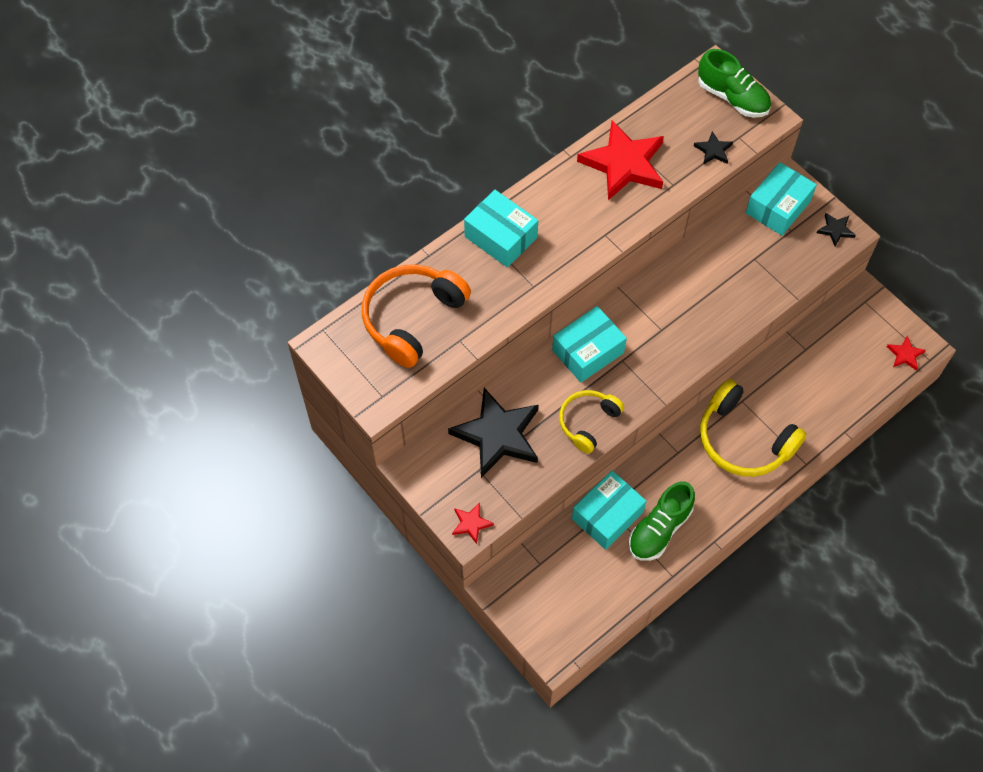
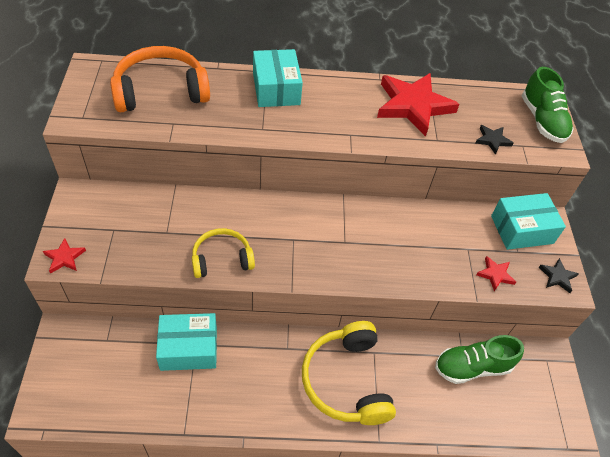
camera: 35 degrees right, 10 degrees down
black star [448,388,539,478] -> none
turquoise box [552,306,627,383] -> none
green shoe [628,482,695,561] -> green shoe moved to [435,335,524,384]
red star [887,336,926,371] -> red star moved to [476,256,516,291]

